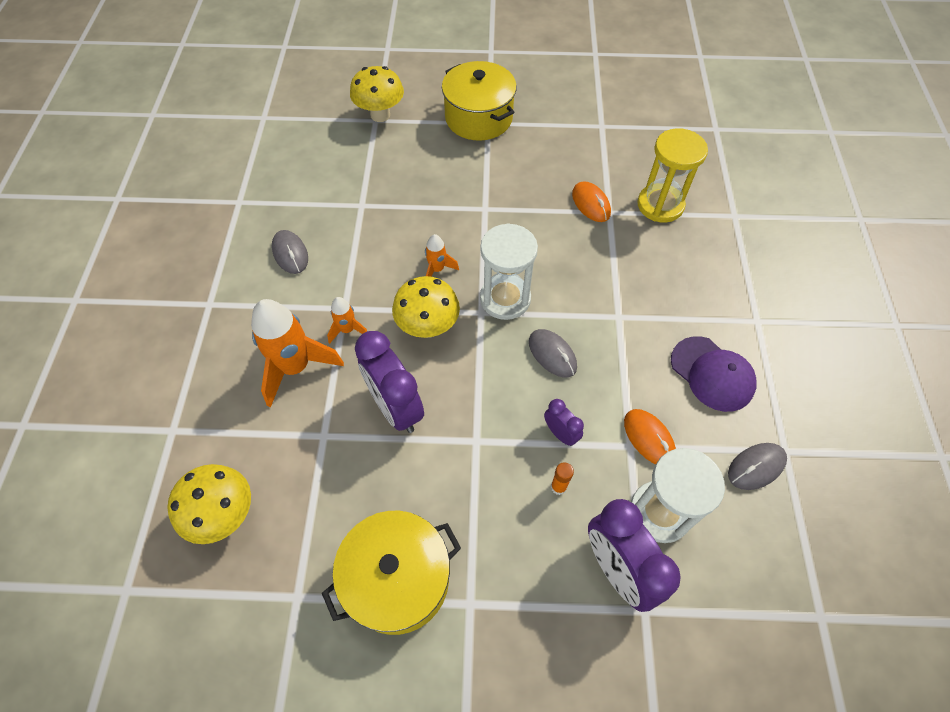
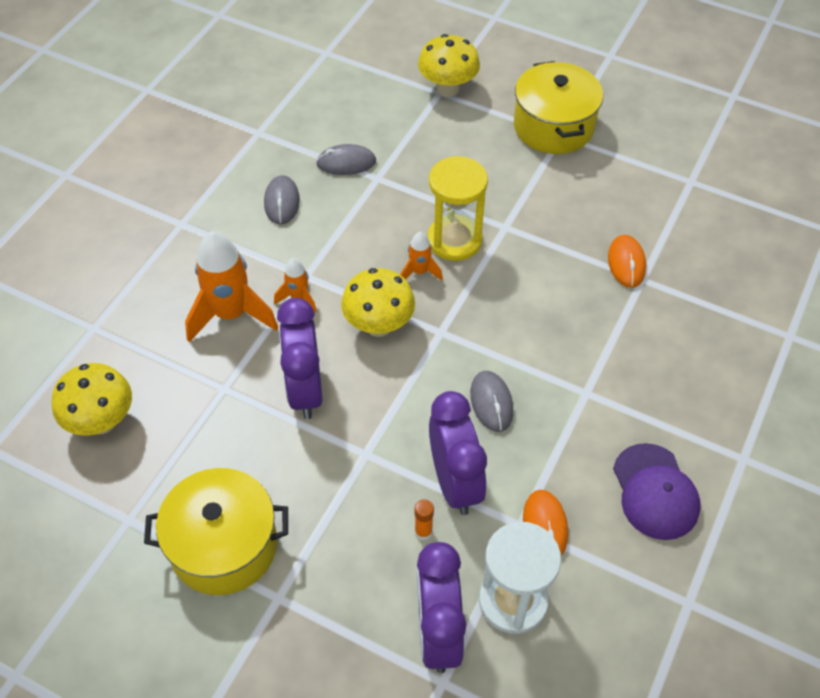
camera: 25 degrees right, 5 degrees down
white hourglass [480,223,538,320] -> none
purple clock [544,399,584,446] -> purple clock [429,391,487,515], size x2.00
yellow hourglass [637,128,708,223] -> yellow hourglass moved to [427,156,488,261]
grey mouse [728,443,787,490] -> grey mouse moved to [316,144,376,175]

